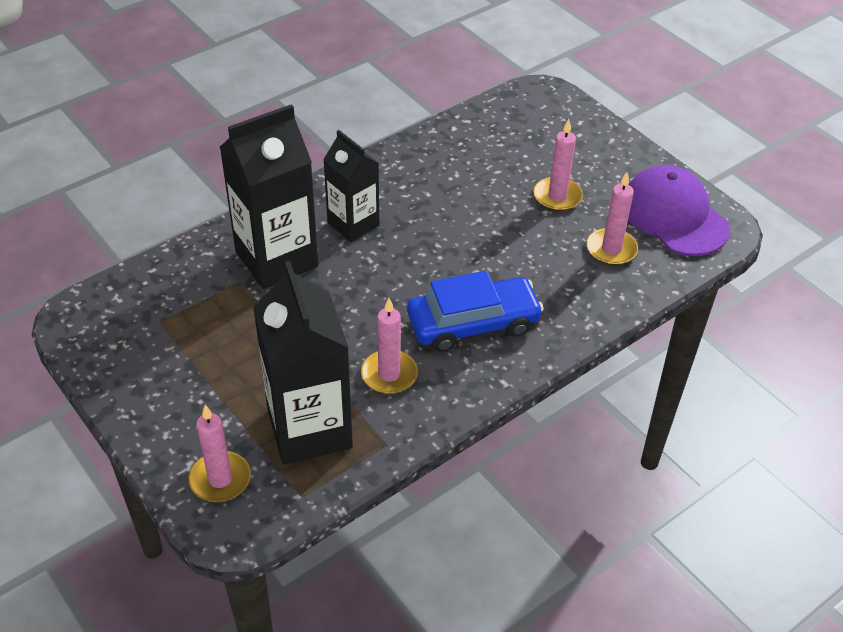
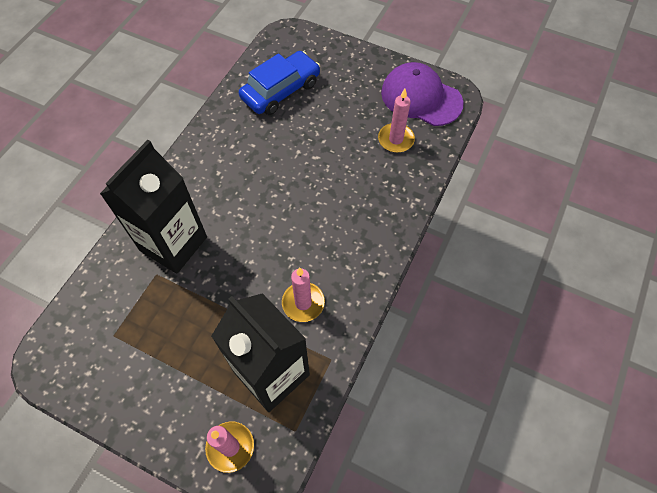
camera: 25 degrees left, 15 degrees up
black carton [323,130,379,242] -> none
blue car [407,271,544,352] -> blue car moved to [239,51,320,115]
pink candle [534,119,583,211] -> none

